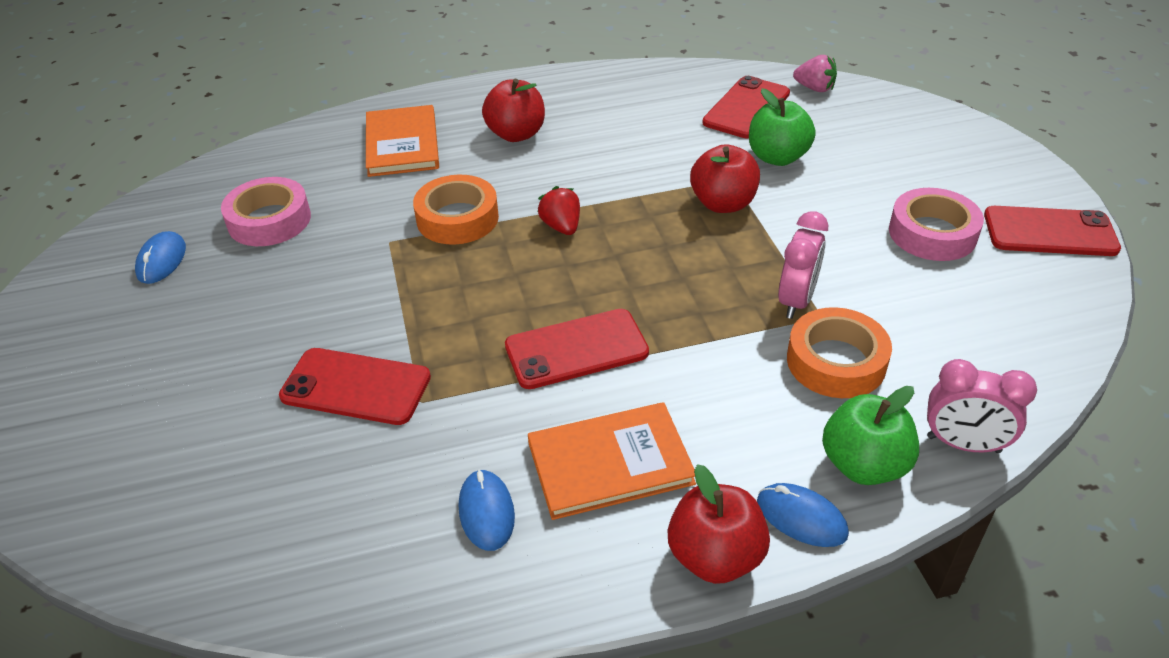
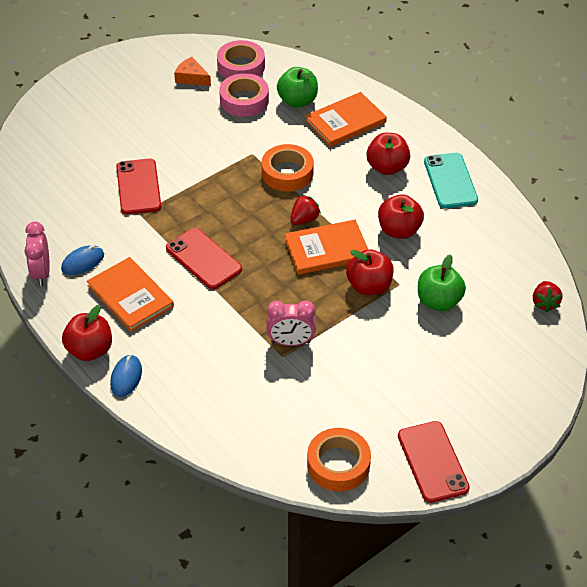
camera: 65 degrees right, 5 degrees up
blue mouse [135,231,186,284] -> orange cheese [174,57,211,86]
red phone [702,76,790,138] -> none
orange tape [787,307,892,398] -> orange tape moved to [307,428,371,492]
pink strawberry [793,55,837,92] -> red strawberry [533,281,563,313]
green apple [822,386,919,485] -> green apple moved to [277,67,318,108]
pink tape [889,188,984,261] -> pink tape moved to [217,40,265,78]
pink clock [927,359,1037,453] -> pink clock moved to [25,222,50,286]
none -> orange book [285,220,368,275]
none -> red apple [378,194,424,239]
none -> turquoise phone [424,153,478,208]

